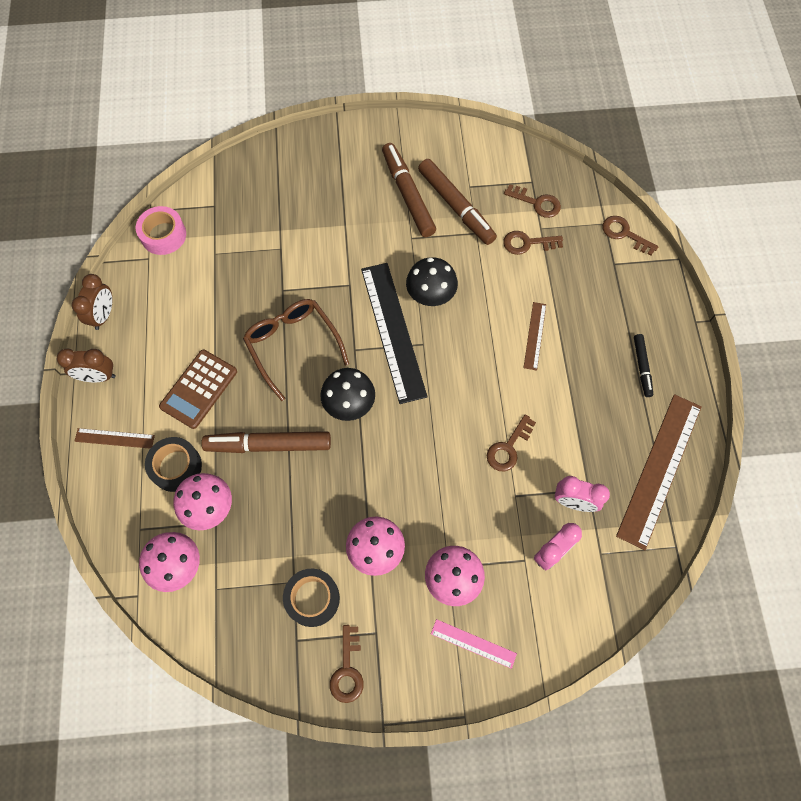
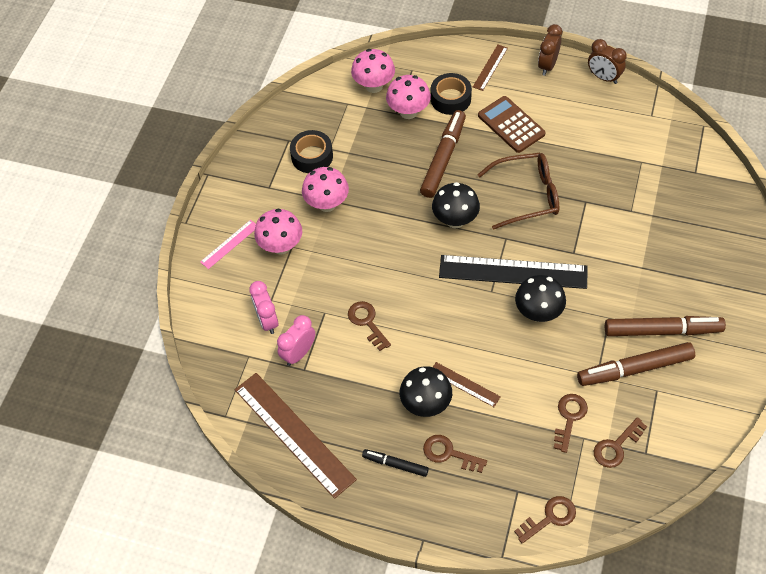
camera: 115 degrees right, 10 degrees down
pink tape [135,206,186,255] -> none
brown key [330,625,364,703] -> brown key moved to [423,435,487,473]
none -> black mushroom [400,366,452,417]

